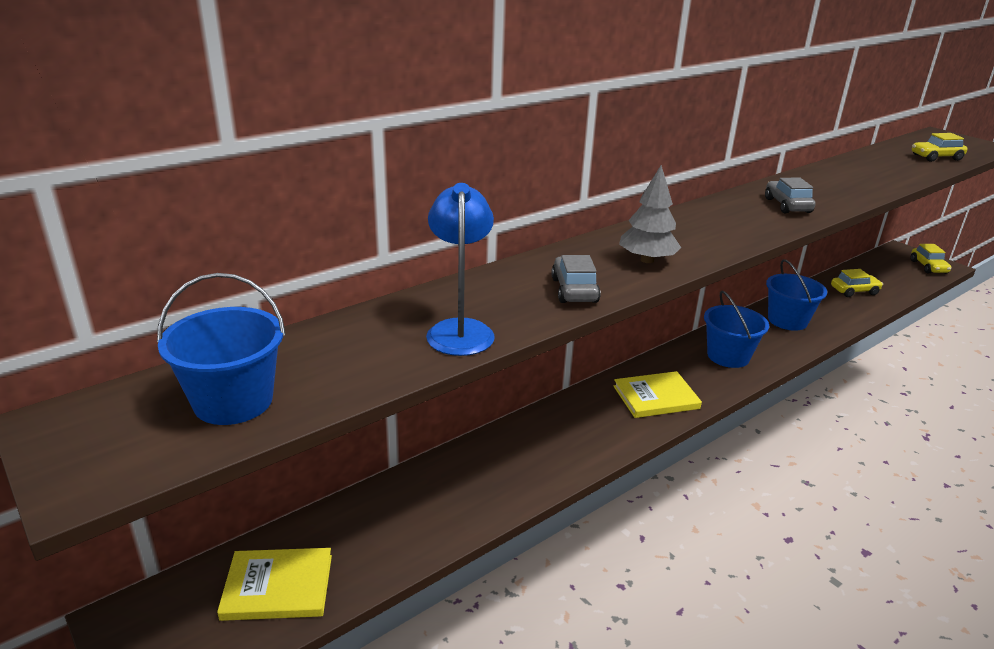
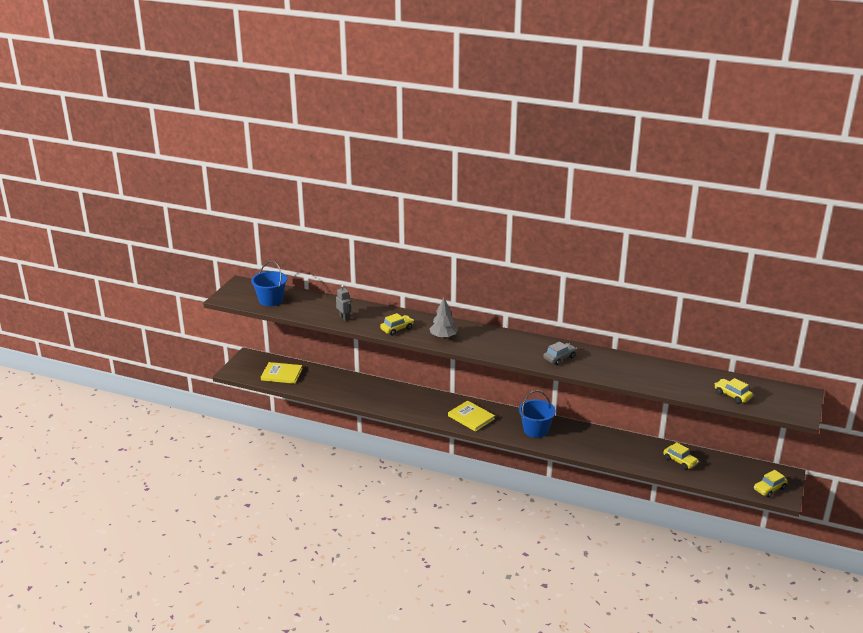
camera: 60 degrees right, 0 degrees up
yellow book [217,548,332,621] -> yellow book turned 45 degrees counterclockwise [261,362,303,384]
blue lamp [426,183,495,356] -> grey robot [336,284,351,321]
grey car [551,255,601,303] -> yellow car [380,313,414,336]
blue bucket [766,259,827,331] -> none

